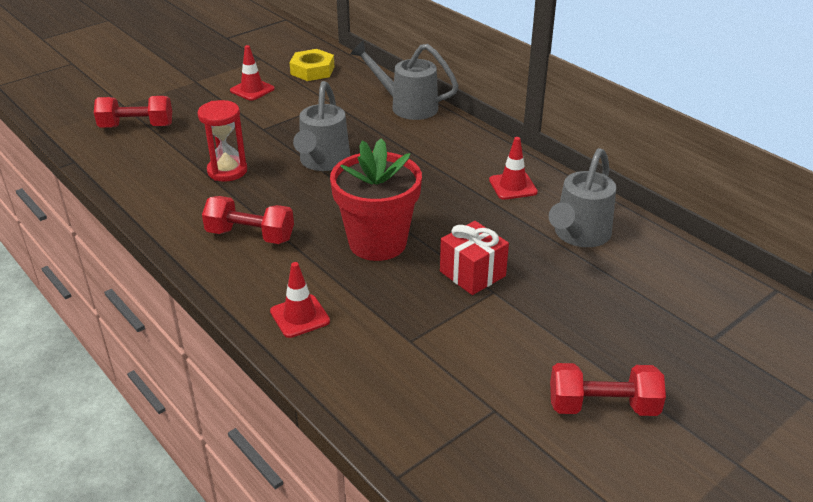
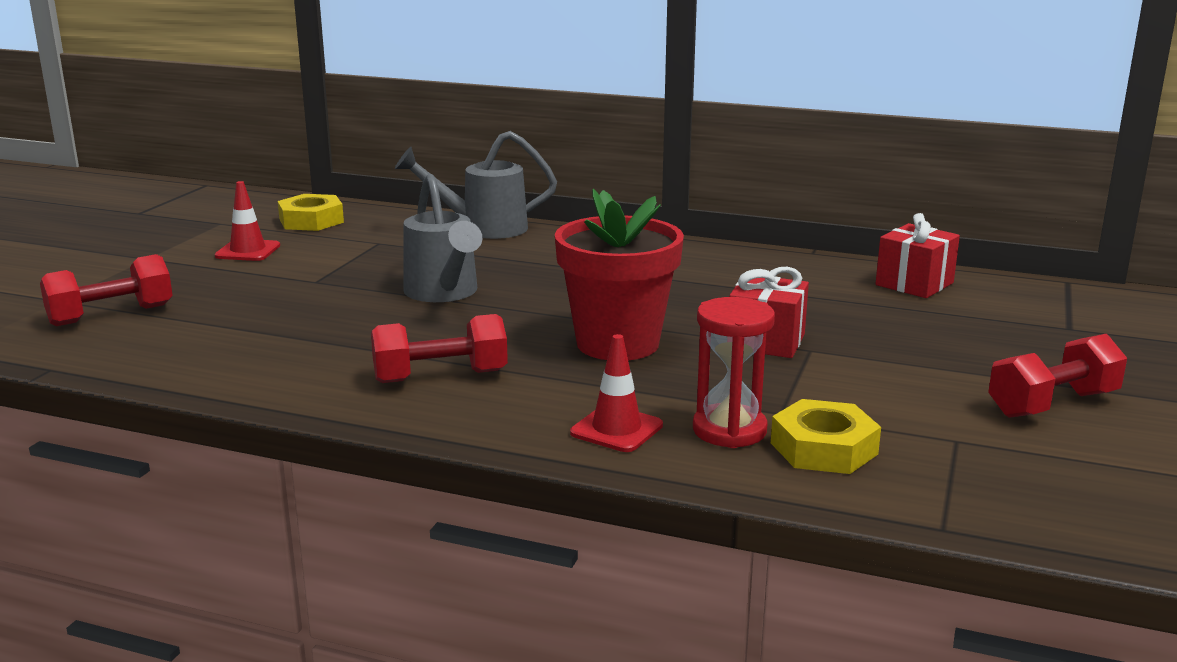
camera: 30 degrees left, 15 degrees down
red hourglass [197,100,247,182] -> red hourglass moved to [693,297,775,448]
red traffic cone [489,137,538,200] -> none
grey watering can [549,148,616,247] -> none
none -> yellow nut [771,399,881,474]
none -> red gift [876,213,960,298]

